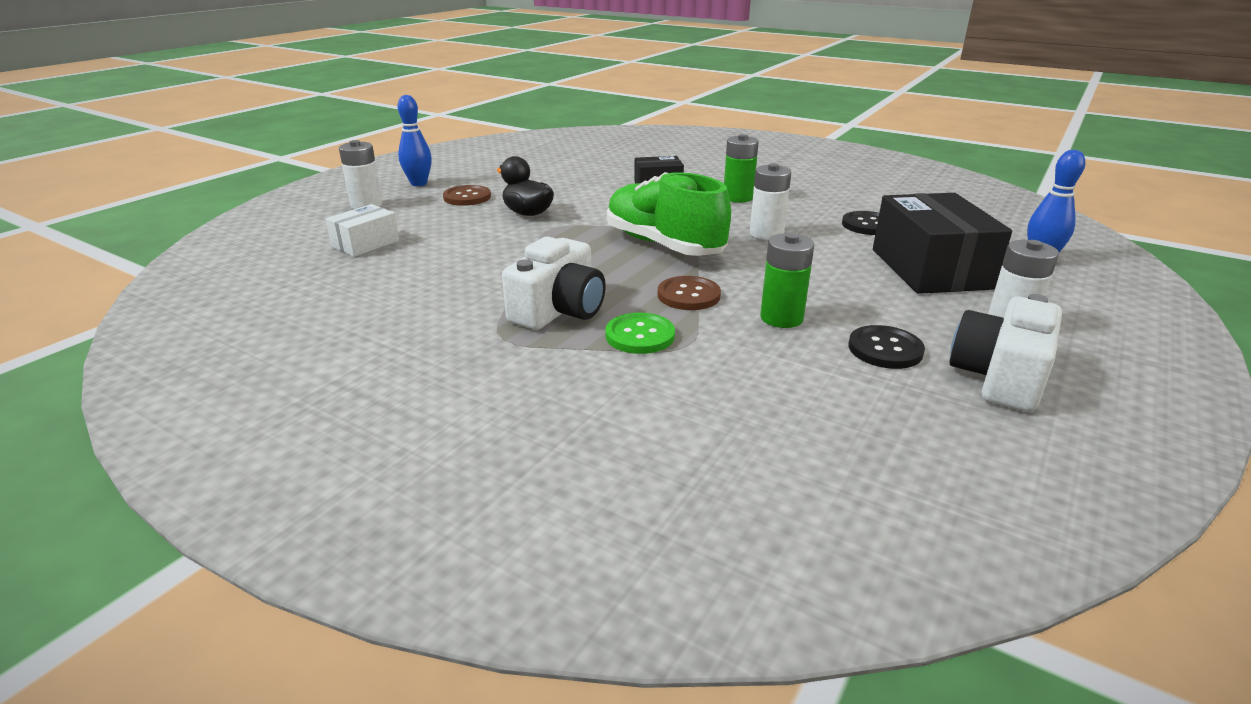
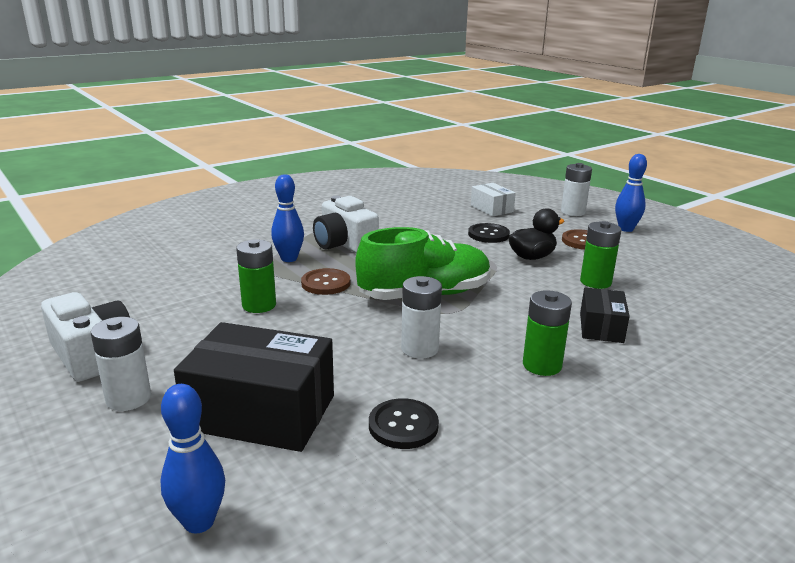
camera: 110 degrees right, 5 degrees down
green button [605,313,675,354] -> blue bowling pin [271,174,304,262]
black button [848,325,925,369] -> black button moved to [468,223,510,243]
none -> green battery [580,221,621,289]

